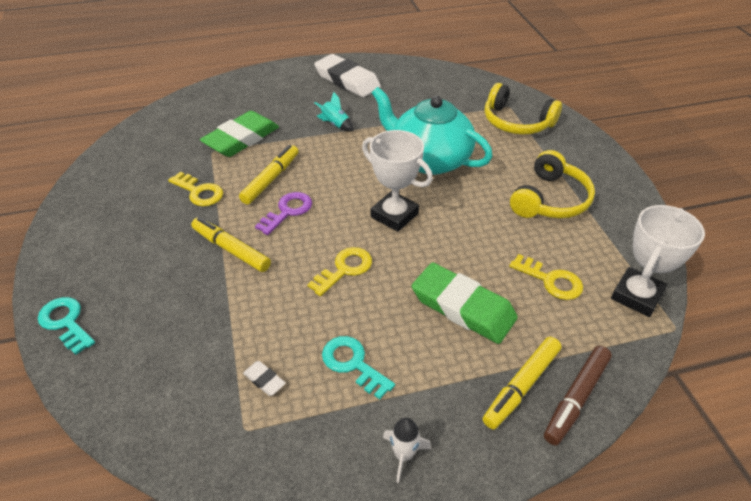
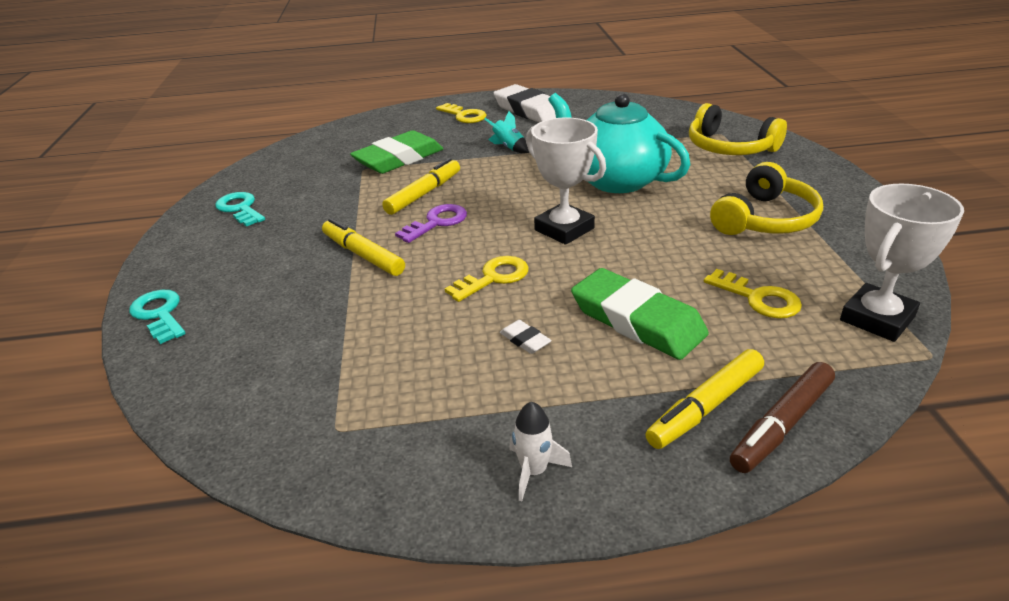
camera: 10 degrees right, 10 degrees down
yellow key [168,172,223,206] -> yellow key moved to [436,103,487,123]
white eraser [243,361,286,396] -> white eraser moved to [500,320,552,354]
turquoise key [322,336,395,399] -> turquoise key moved to [215,192,265,227]

